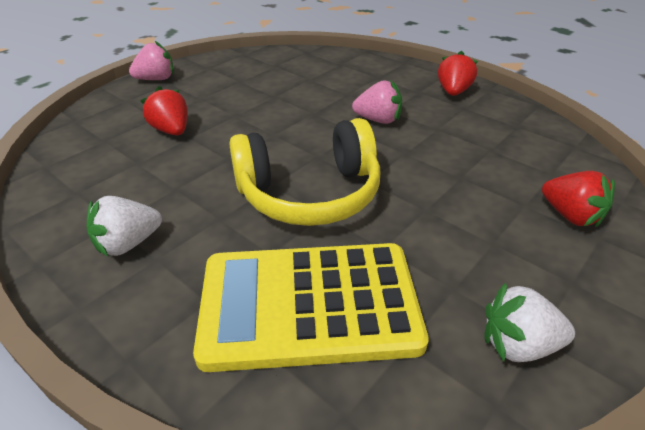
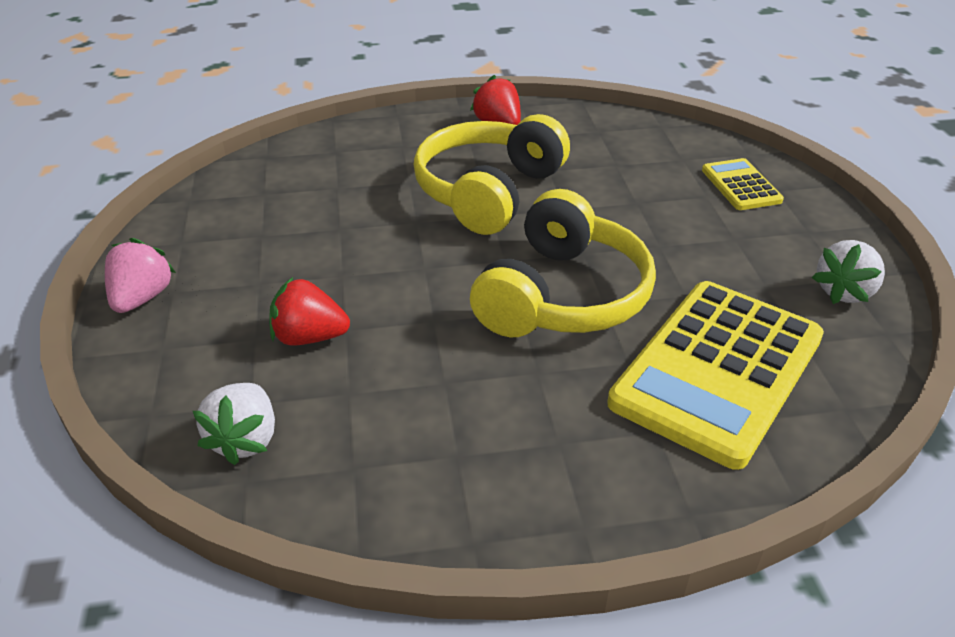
camera: 50 degrees left, 0 degrees up
white strawberry [87,196,162,257] -> white strawberry moved to [193,383,275,465]
pink strawberry [352,80,402,124] -> yellow headphones [414,114,570,235]
red strawberry [542,171,615,228] -> yellow calculator [702,158,784,210]

